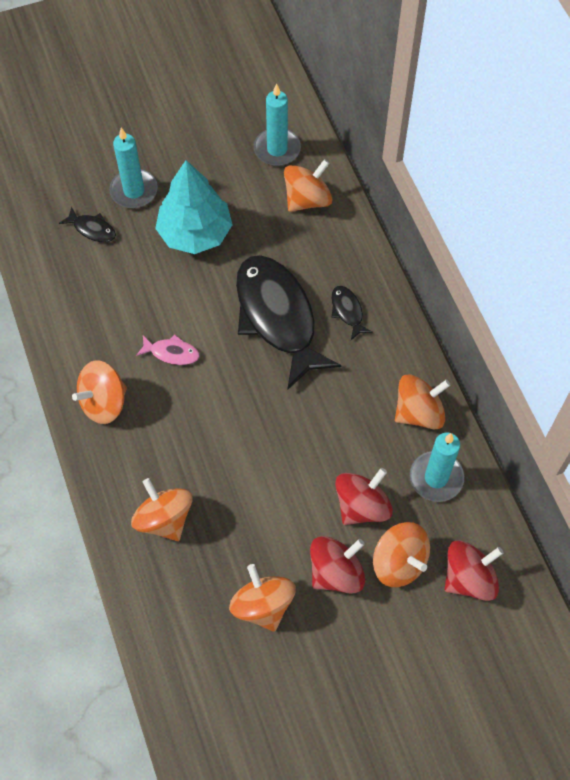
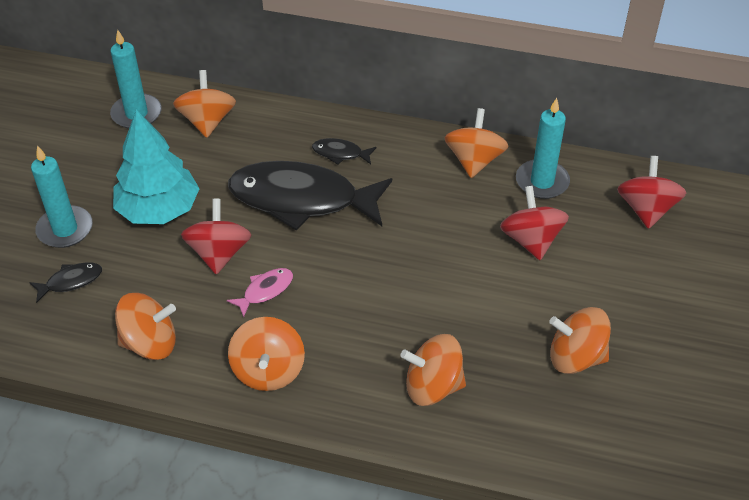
camera: 55 degrees left, 15 degrees down
red spinning top [310,536,365,594] -> red spinning top moved to [181,199,251,275]
orange spinning top [373,522,430,587] -> orange spinning top moved to [115,293,176,360]

